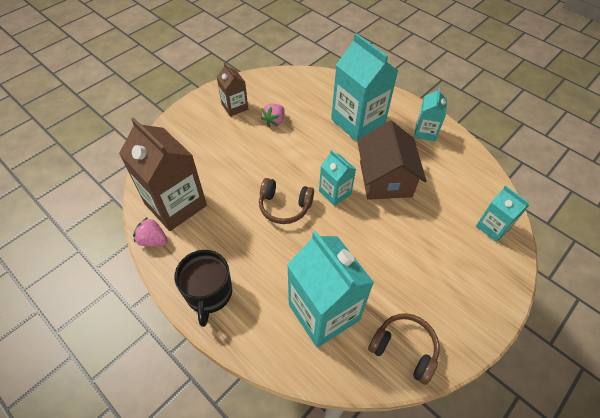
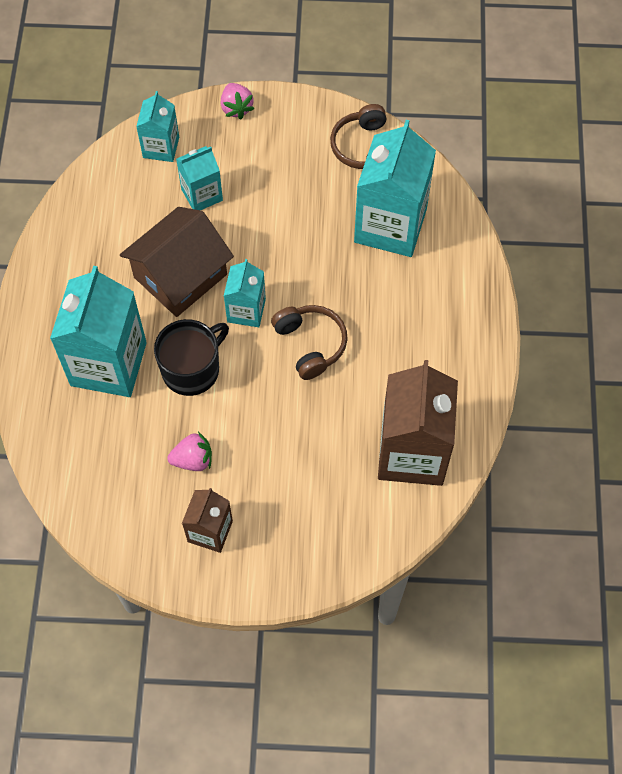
camera: 130 degrees left, 10 degrees up
pink strawberry [133,217,167,246] -> pink strawberry moved to [221,83,254,119]
black mug [175,250,232,327] -> black mug moved to [154,319,229,396]
turquoise carton [414,87,447,142] -> turquoise carton moved to [176,146,223,210]

